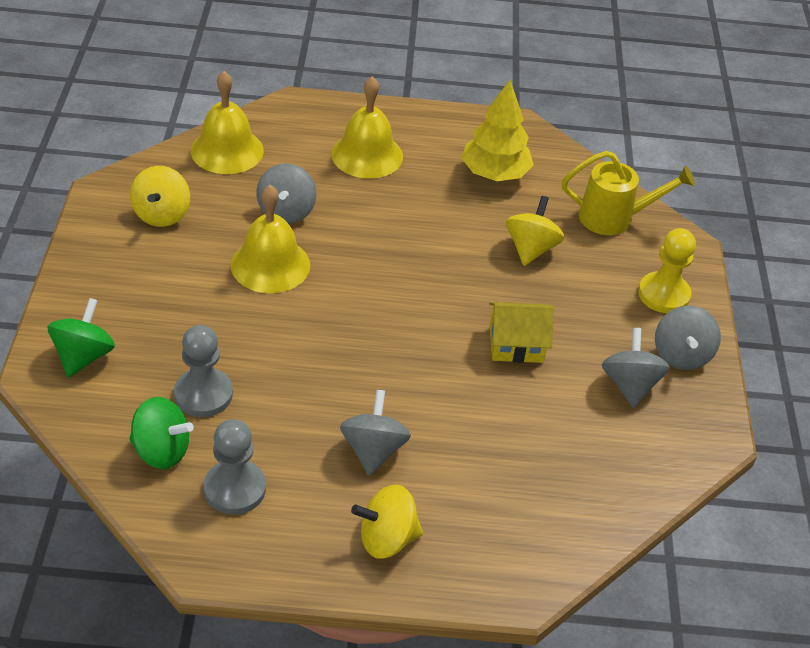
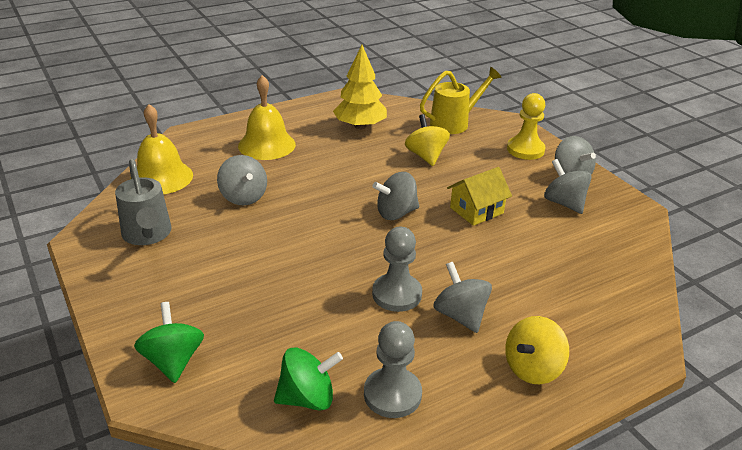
camera: 30 degrees left, 10 degrees down
yellow spinning top [130,166,190,227] -> grey watering can [115,159,172,245]
grey pawn [174,325,233,417] -> grey pawn moved to [372,227,422,312]
yellow bell [231,185,310,293] -> none
none -> grey spinning top [372,172,419,220]

